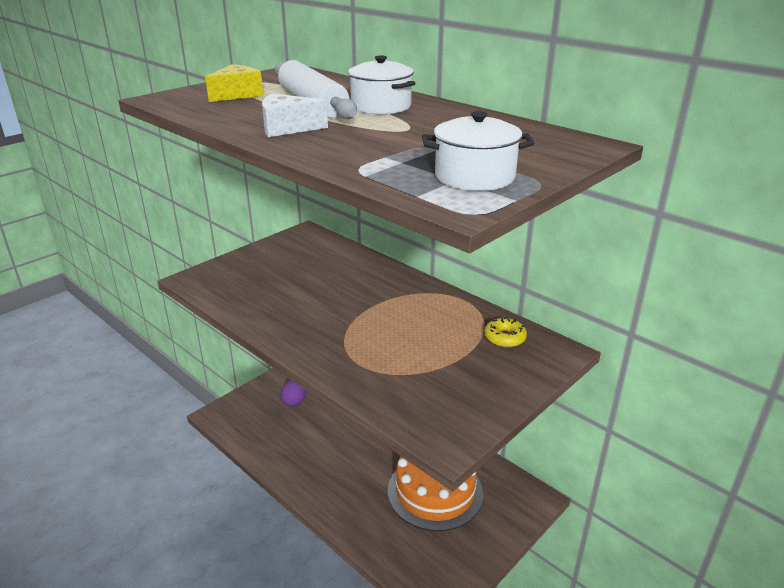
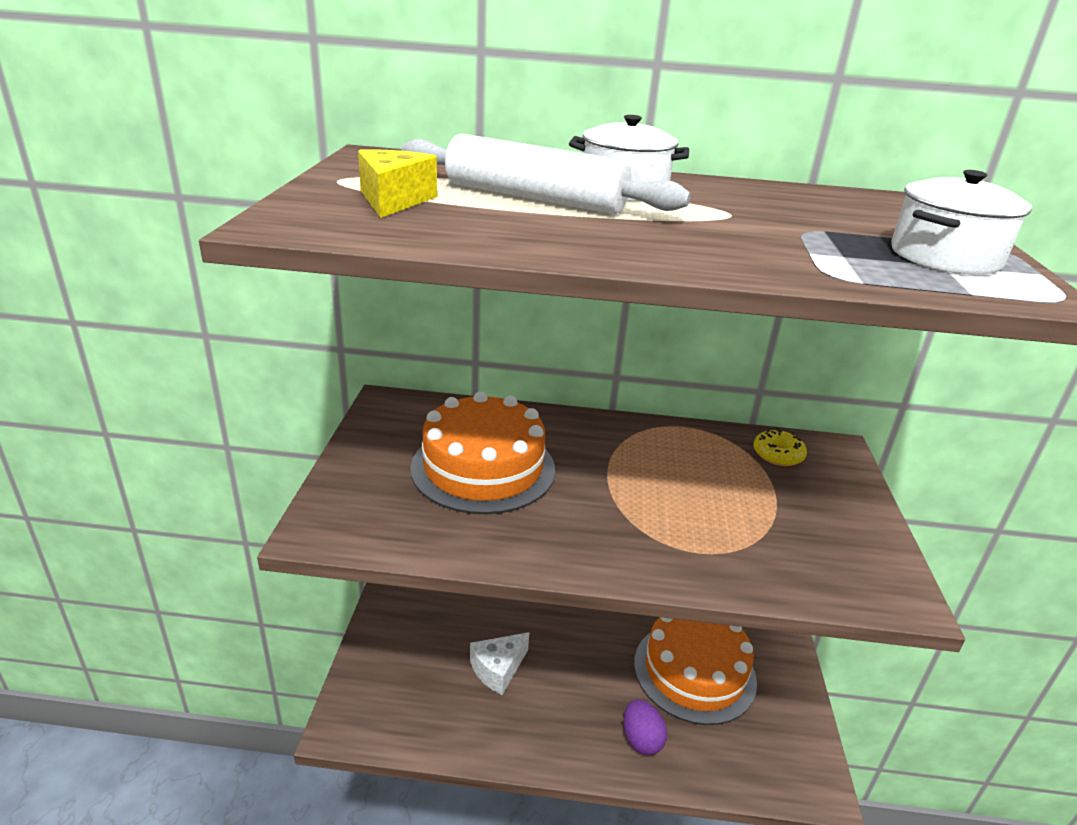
camera: 40 degrees left, 0 degrees up
white cheese [262,93,328,137] -> white cheese moved to [470,632,529,695]
purple egg [281,380,307,406] -> purple egg moved to [623,700,667,755]
none -> orange cake [410,392,555,514]

